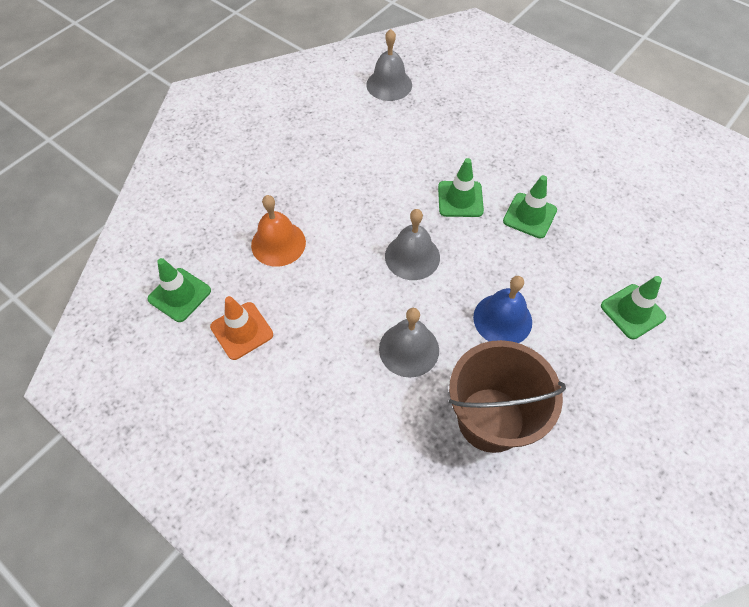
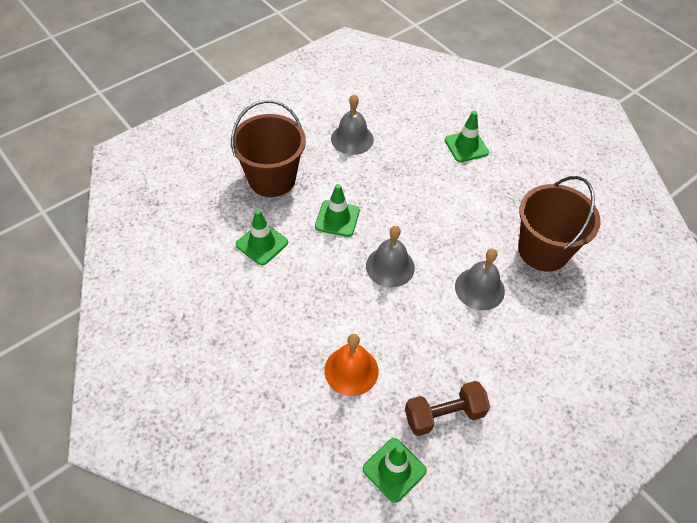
camera: 80 degrees left, 5 degrees down
orange traffic cone [210,296,273,360] -> brown dumbbell [405,381,490,436]
grey bell [366,29,412,101] -> grey bell moved to [331,94,374,155]
blue bell [473,276,532,343] -> none
green traffic cone [503,175,557,238] -> green traffic cone moved to [236,210,288,265]
none -> brown bucket [231,100,306,197]

